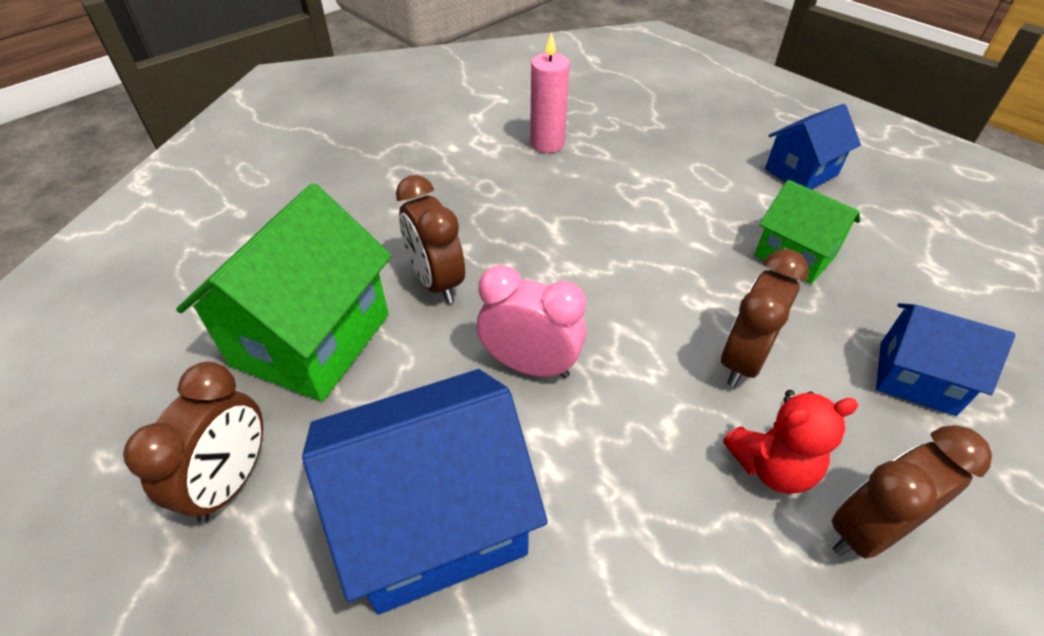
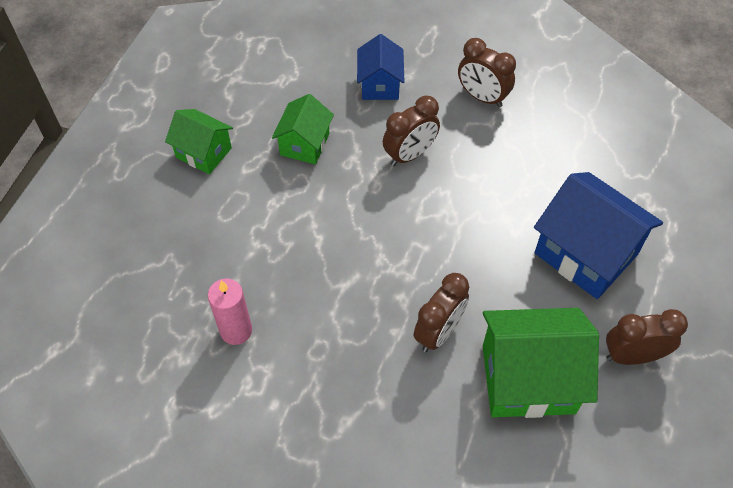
camera: 115 degrees left, 10 degrees up
pink clock [477,265,586,378] -> none
brown clock [721,249,809,387] -> brown clock turned 45 degrees counterclockwise [383,96,440,166]
red teddy bear [723,390,858,494] -> none
blue house [765,104,861,190] -> green house [165,109,233,174]

